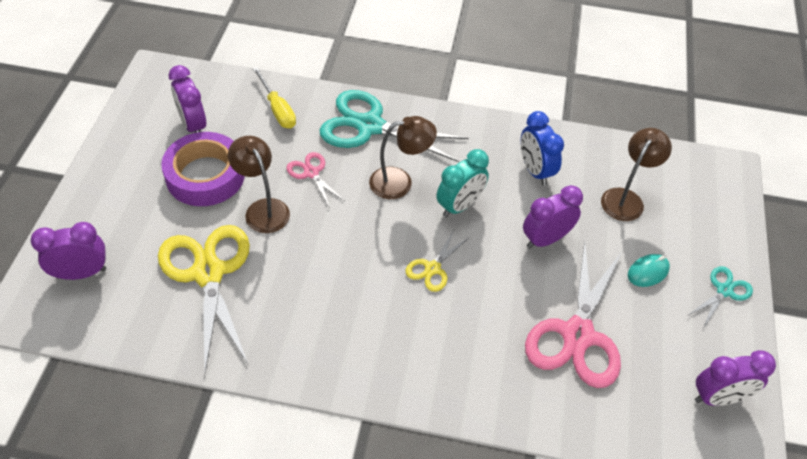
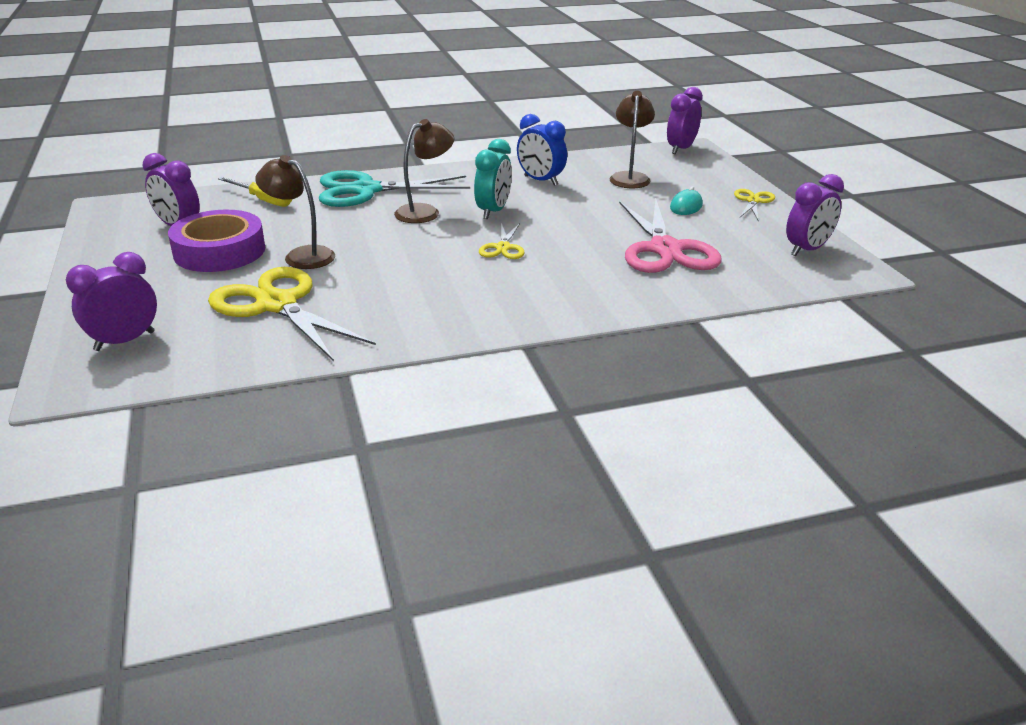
camera: 25 degrees left, 20 degrees down
pink scissors [286,152,345,208] -> none
purple clock [523,185,583,249] -> purple clock moved to [667,87,703,154]
turquoise scissors [687,266,753,327] -> yellow scissors [734,189,775,221]

